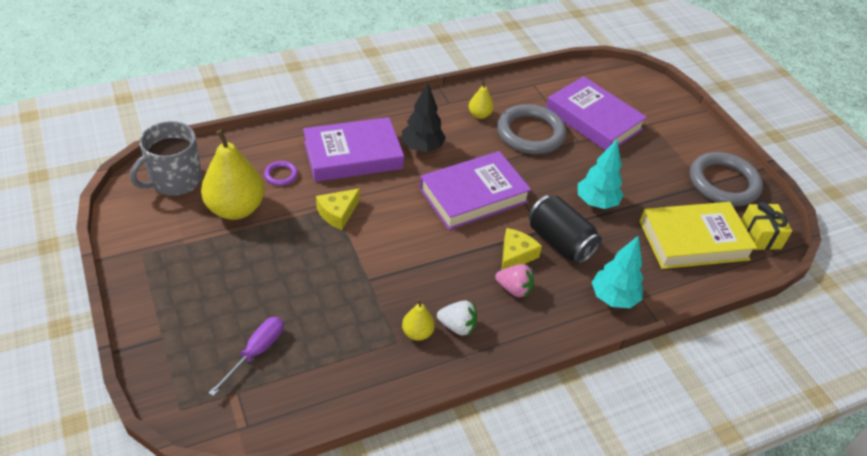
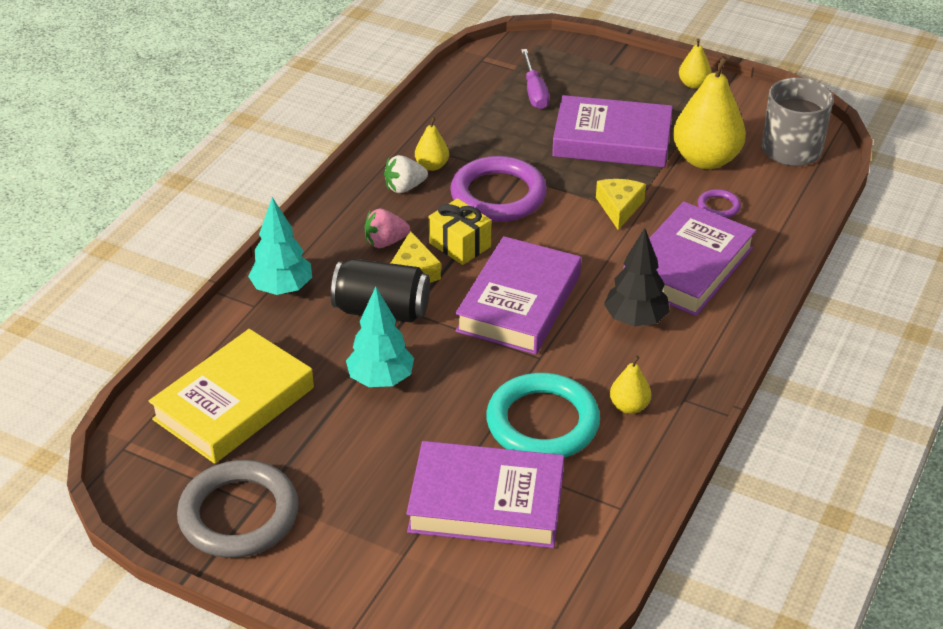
camera: 145 degrees right, 5 degrees down
grey ring [497,104,566,154] -> turquoise ring [486,373,600,458]
yellow gift [741,202,792,250] -> yellow gift moved to [429,198,491,265]
none -> purple ring [450,156,547,222]
none -> purple book [552,95,673,167]
none -> yellow pear [679,38,711,88]

